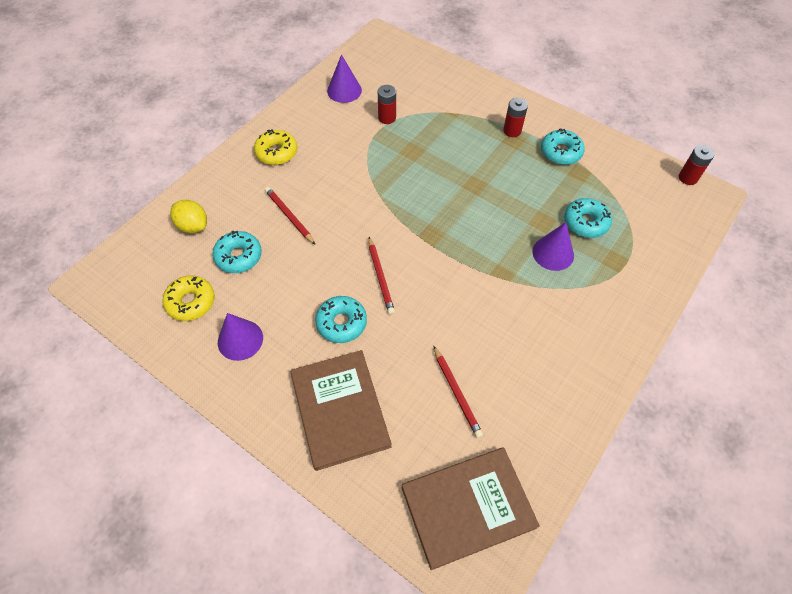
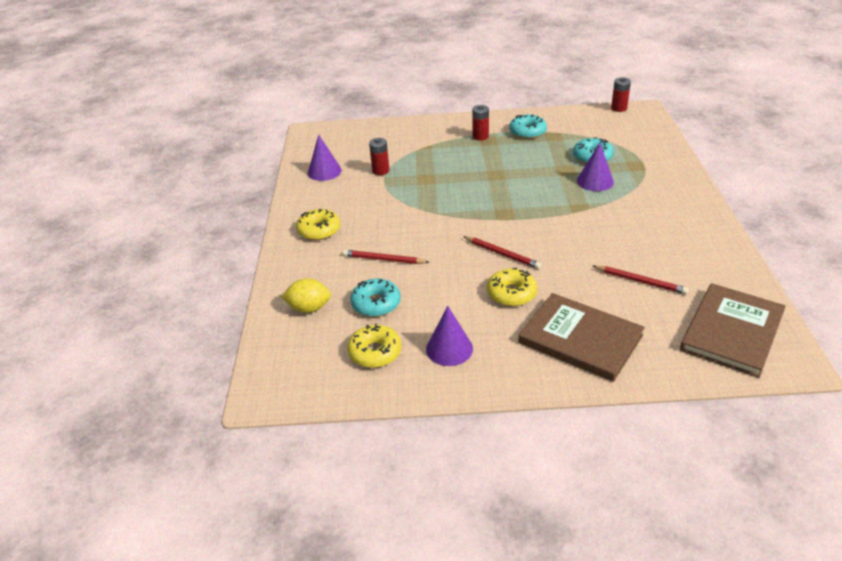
camera: 35 degrees left, 20 degrees down
turquoise donut [315,296,367,343] -> yellow donut [487,268,537,306]

